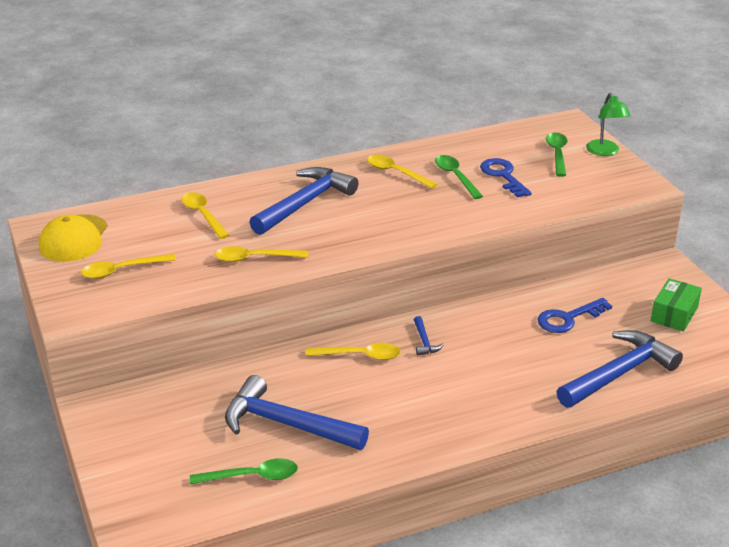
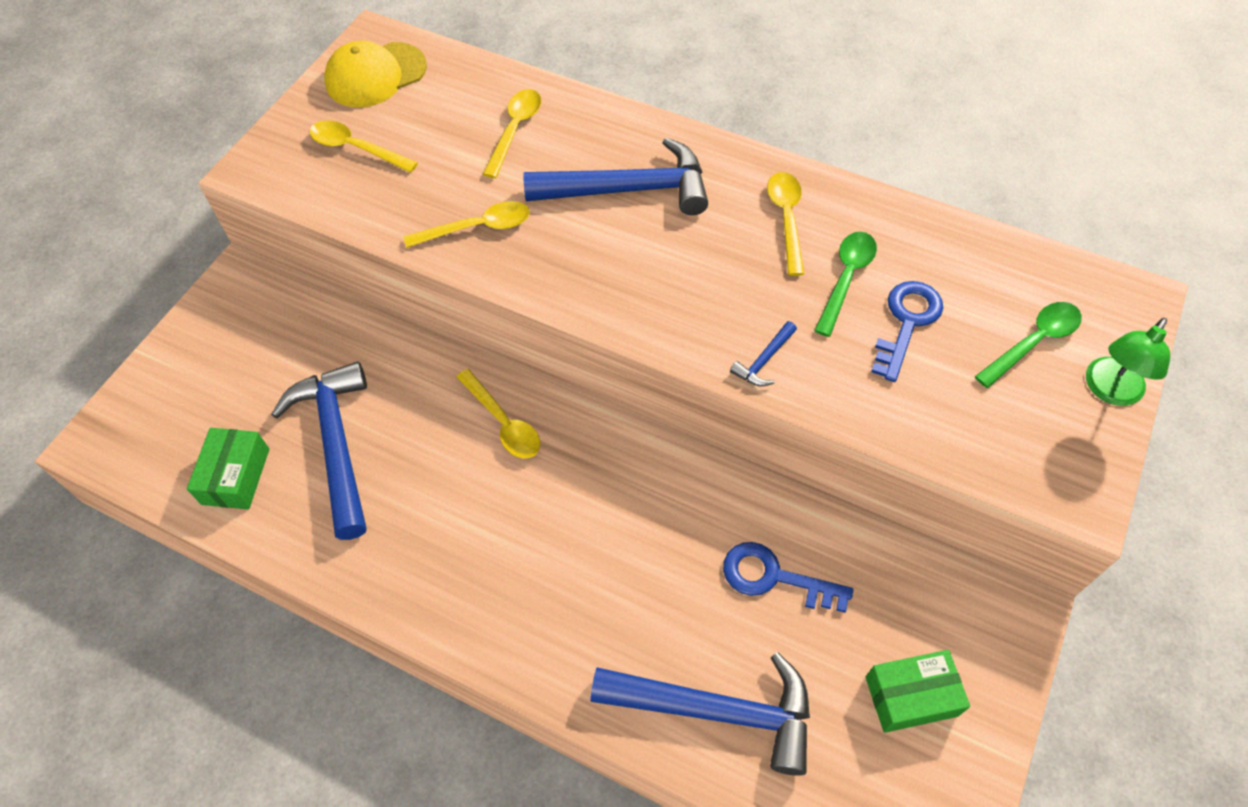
camera: 50 degrees right, 25 degrees up
green spoon [190,458,298,484] -> green box [187,428,269,509]
yellow spoon [214,246,308,262] -> yellow spoon turned 120 degrees clockwise [404,201,530,248]
blue hammer [414,316,444,355] -> blue hammer moved to [730,321,797,386]

